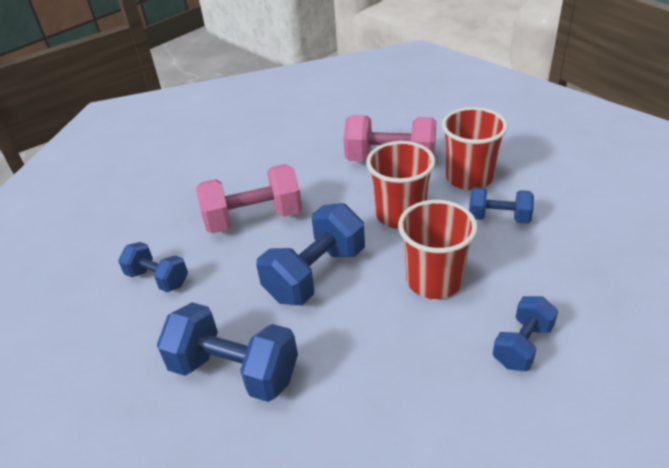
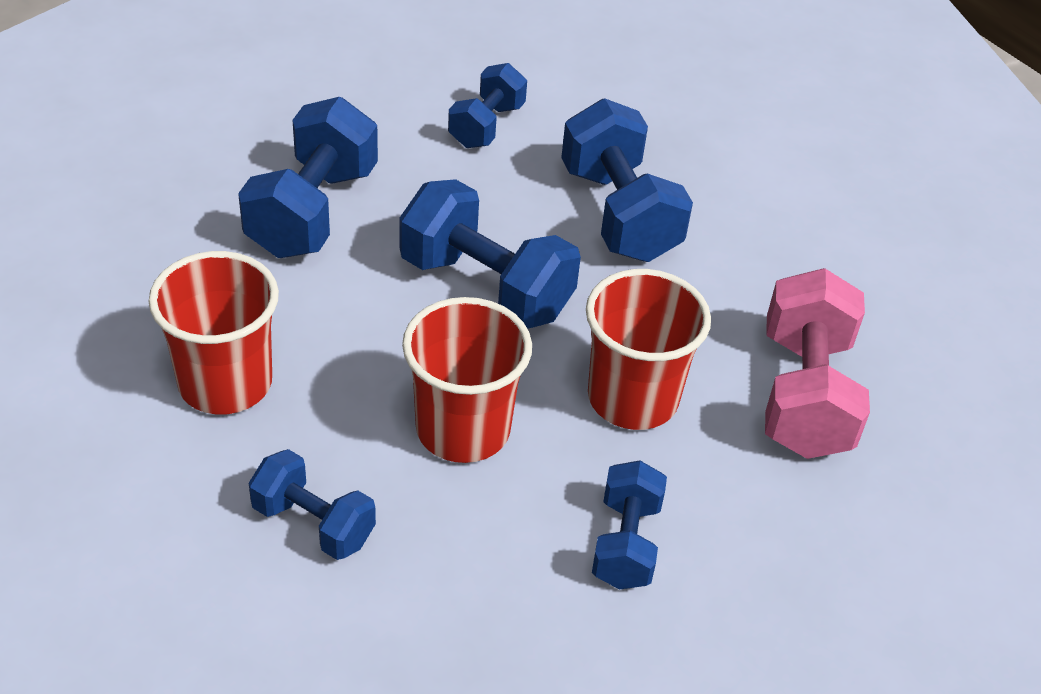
camera: 80 degrees right, 5 degrees up
pink dumbbell [196,164,302,233] -> blue dumbbell [561,98,693,262]
red cup [442,107,508,190] -> red cup moved to [148,251,279,415]

